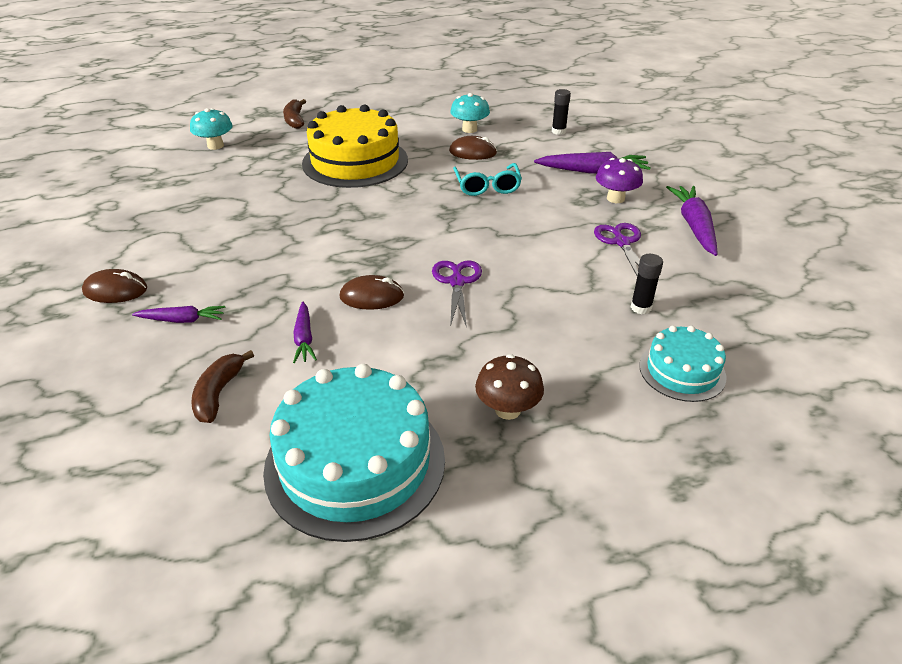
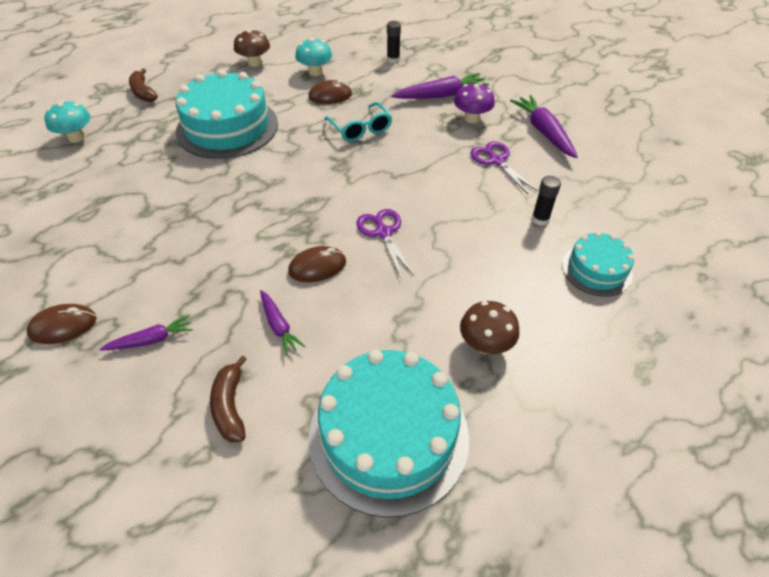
camera: 20 degrees left, 10 degrees up
yellow cake [302,105,408,188] -> turquoise cake [175,69,278,159]
none -> brown mushroom [234,29,270,67]

